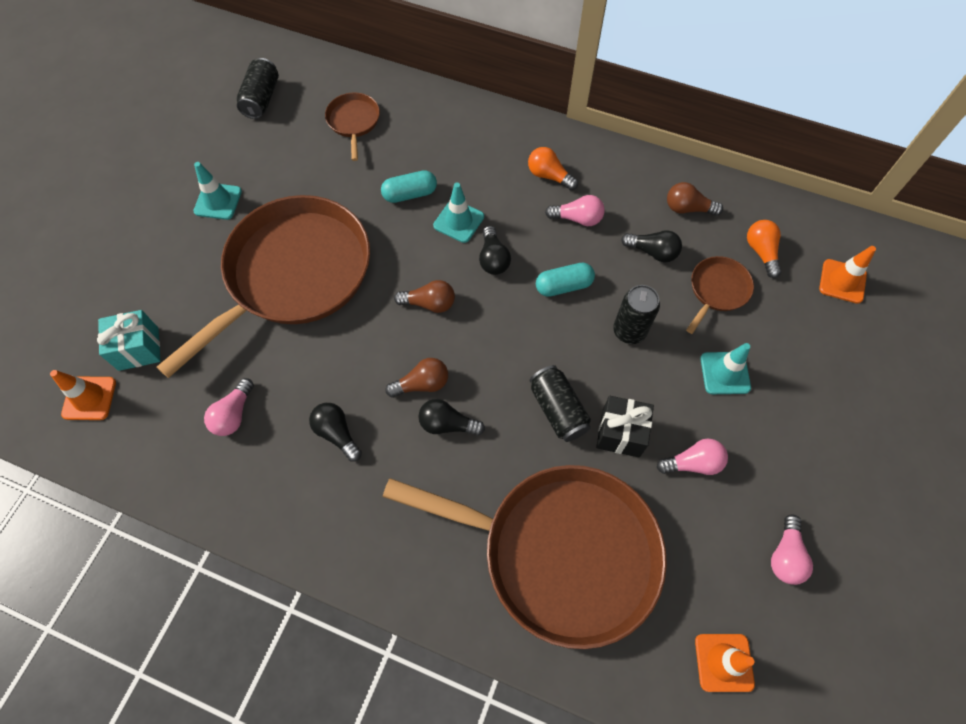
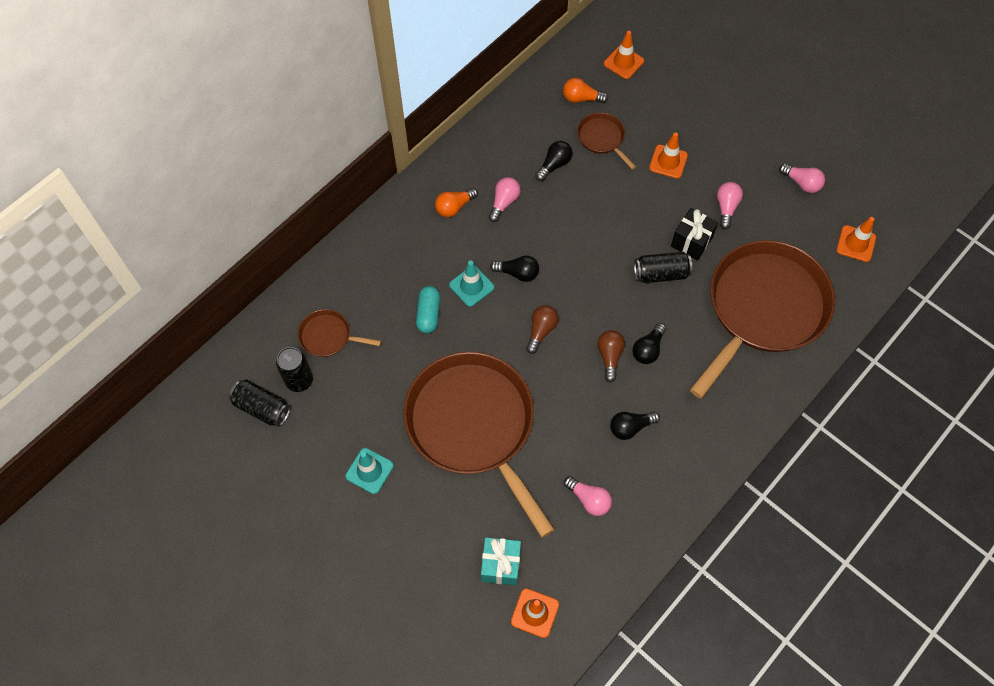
camera: 70 degrees left, 0 degrees up
turquoise capsule [536,263,595,297] -> none
black can [613,285,660,344] -> black can moved to [276,347,313,392]
brown light bulb [667,182,723,216] -> none
turquoise traffic cone [700,343,751,394] -> orange traffic cone [649,132,688,179]

